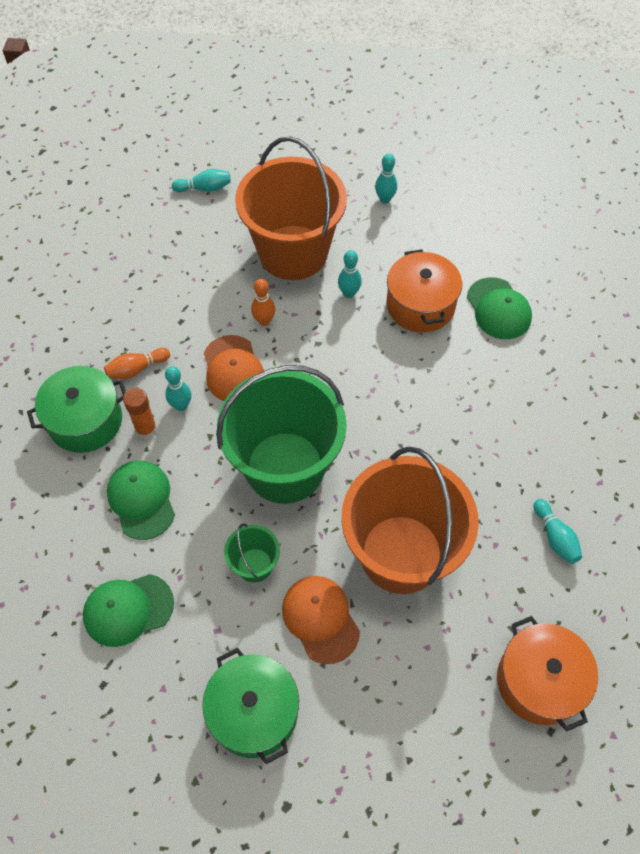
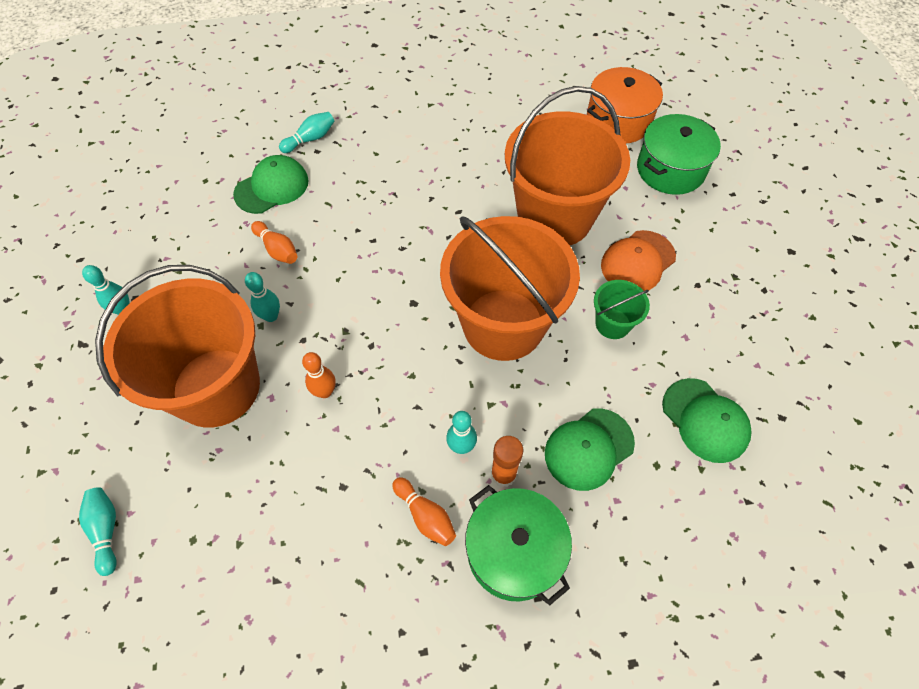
camera: 105 degrees left, 0 degrees up
green pot [202,648,299,764] -> green pot moved to [637,114,721,195]
orange cap [204,335,264,401] -> none
green bucket [216,365,347,504] -> orange bucket [440,216,580,361]
orange pot [386,249,462,333] -> orange bowling pin [251,221,298,264]
turquoise bowling pin [534,499,582,564] -> turquoise bowling pin moved to [279,112,334,153]

